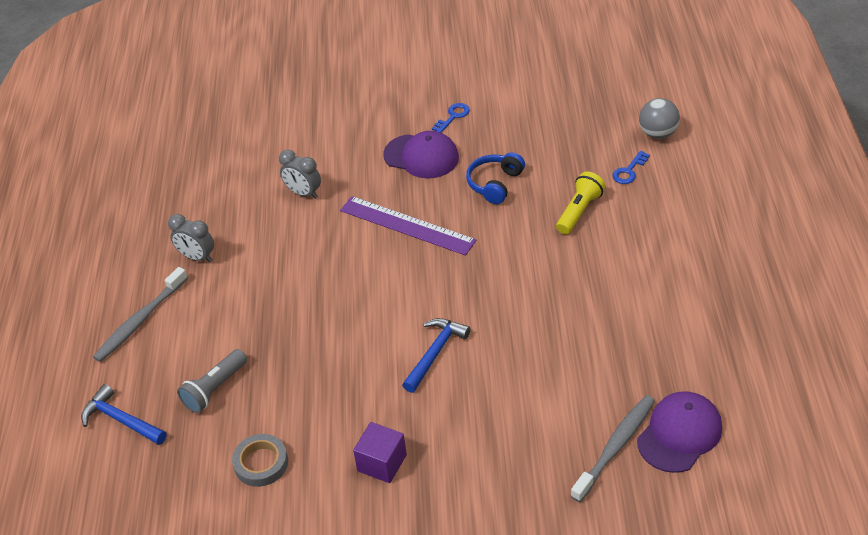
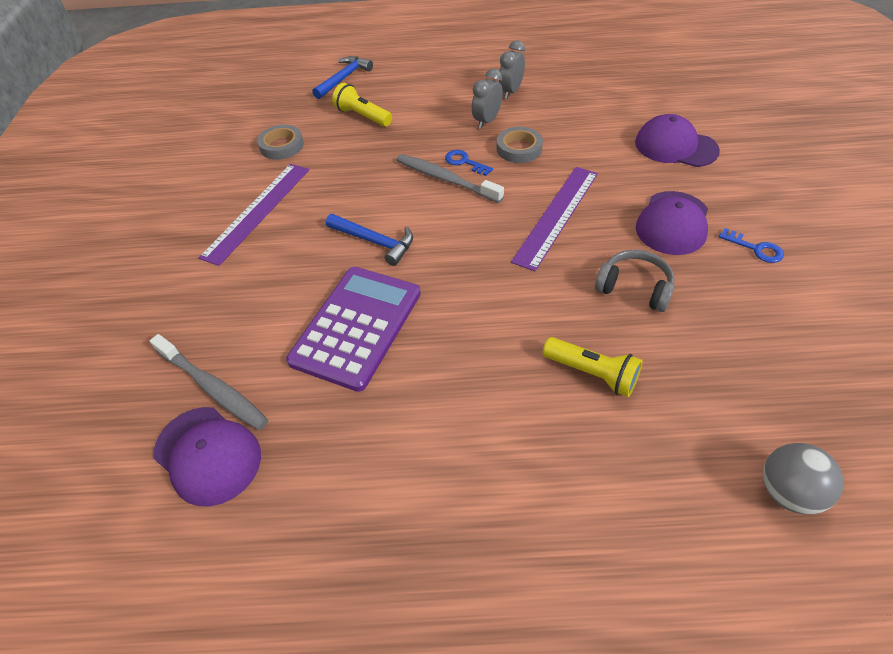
camera: 90 degrees right, 5 degrees up
grey toothbrush [93,267,188,362] -> grey toothbrush moved to [396,154,504,203]
grey flashlight [177,349,247,413] -> yellow flashlight [332,83,392,127]
grey clock [279,150,321,199] -> grey clock moved to [472,69,503,129]
purple cube [353,422,407,483] -> purple ruler [199,164,309,266]
blue headphones [466,152,525,204] -> grey headphones [595,250,675,312]
blue key [612,151,650,184] -> blue key moved to [445,150,493,176]
none -> purple calculator [286,267,421,392]
none -> grey tape [497,127,543,163]
none -> purple cap [635,114,720,167]

